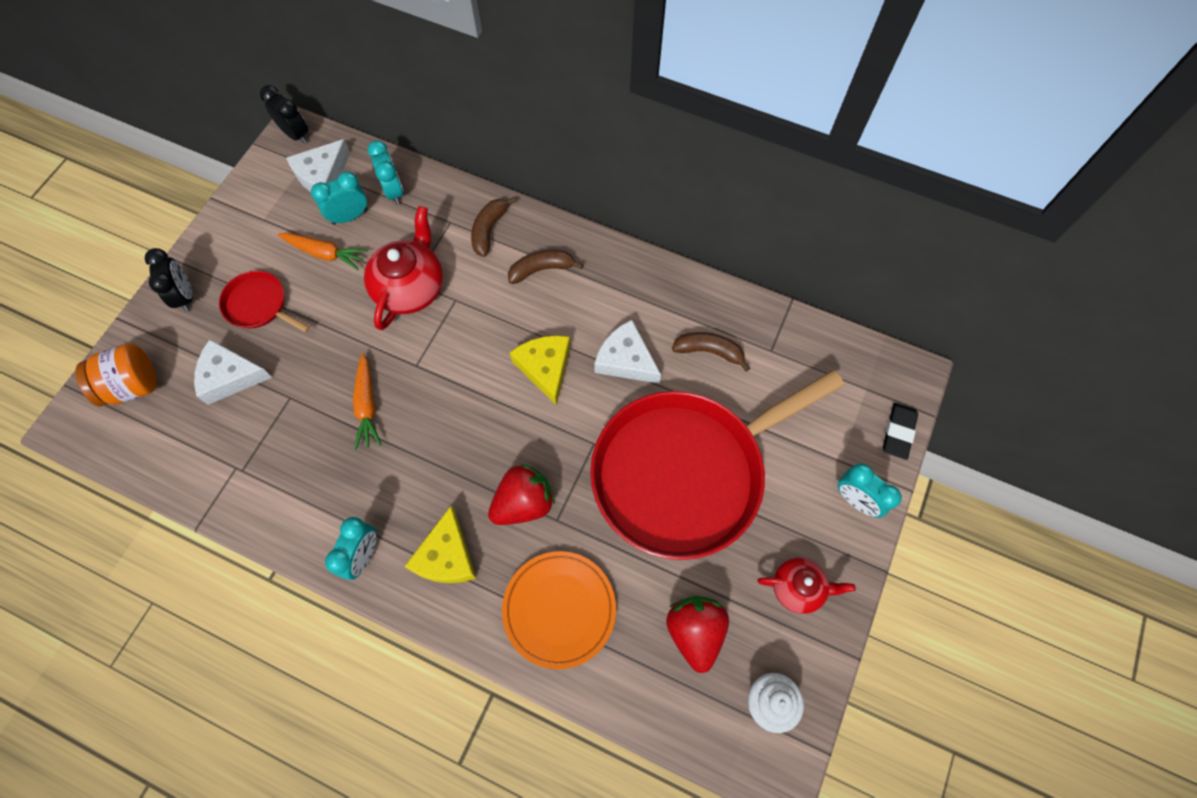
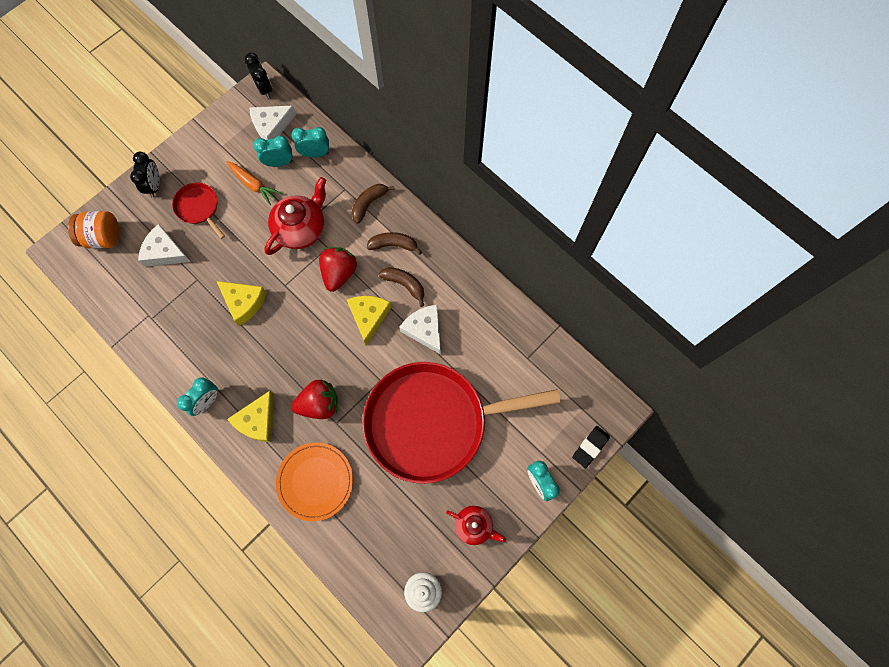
camera: 20 degrees right, 5 degrees up
orange carrot [353,353,382,450] -> yellow cheese [216,281,267,326]
turquoise clock [367,140,404,205] -> turquoise clock turned 90 degrees counterclockwise [291,127,329,157]
red strawberry [666,596,729,673] -> red strawberry moved to [319,247,357,292]
brown banana [672,332,750,372] -> brown banana moved to [379,267,424,307]

